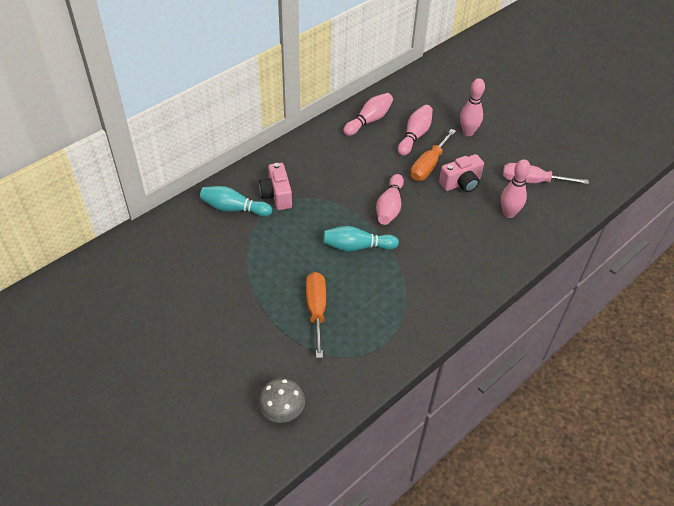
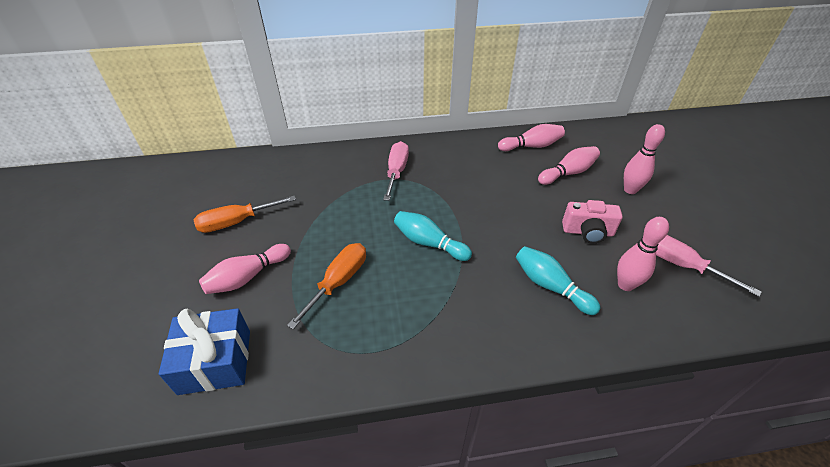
camera: 35 degrees right, 5 degrees down
turquoise bowling pin [200,186,272,217] -> turquoise bowling pin moved to [516,246,600,315]
grey mushroom [258,378,305,423] -> blue gift [159,308,250,395]
pink camera [259,163,292,210] -> pink screwdriver [383,141,409,201]
pink bowling pin [376,174,404,225] -> pink bowling pin moved to [199,244,291,294]
orange screwdriver [410,129,456,181] -> orange screwdriver moved to [194,196,296,233]

